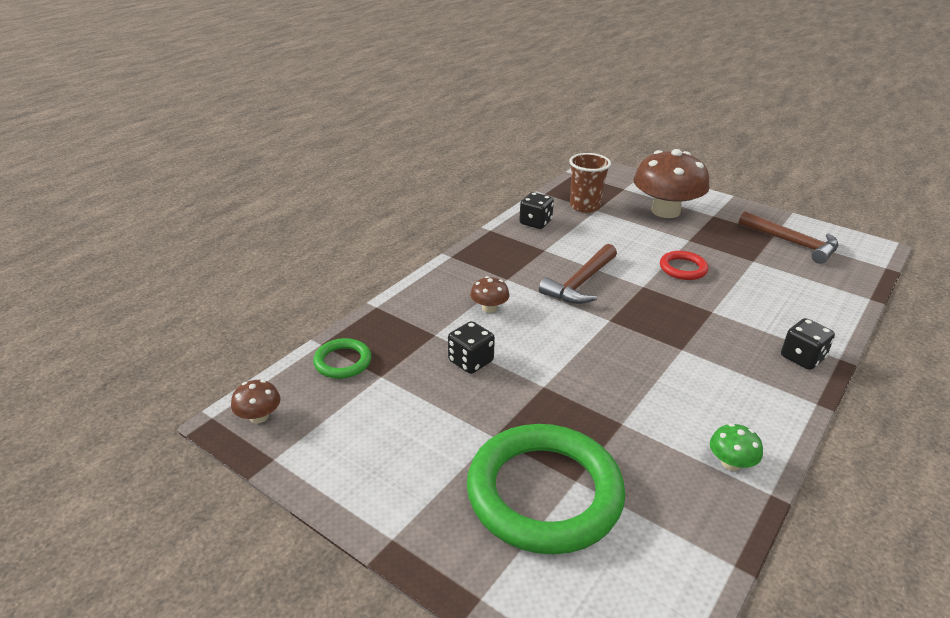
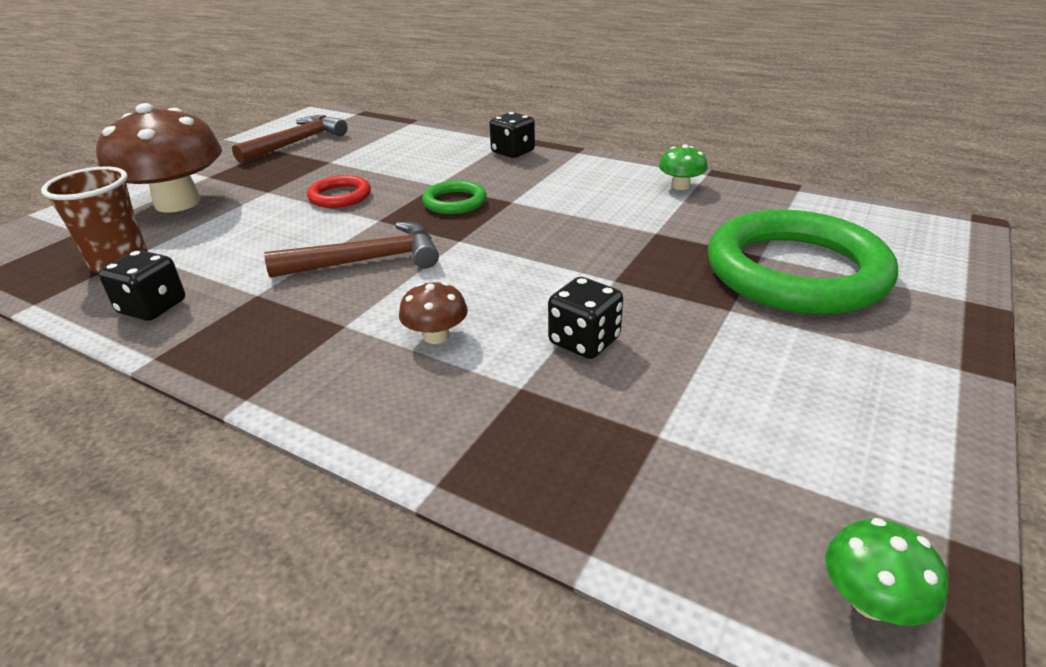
camera: 95 degrees left, 0 degrees up
brown mushroom [231,380,281,424] -> green mushroom [825,518,948,626]
green ring [313,338,372,379] -> green ring moved to [422,180,487,214]
brown hammer [539,244,617,304] -> brown hammer turned 45 degrees counterclockwise [264,222,439,278]

